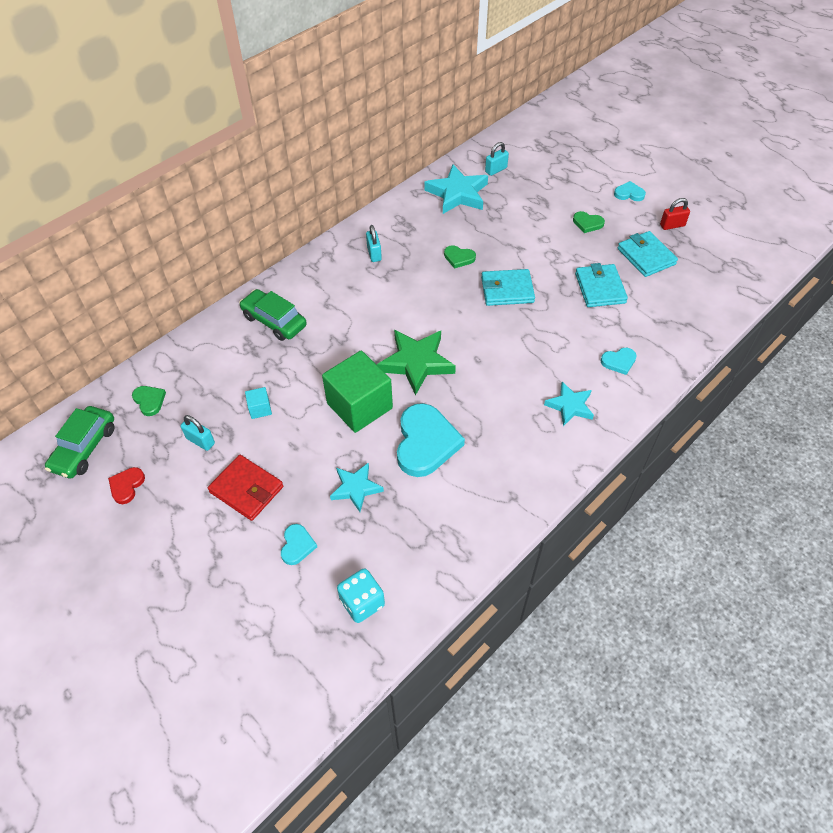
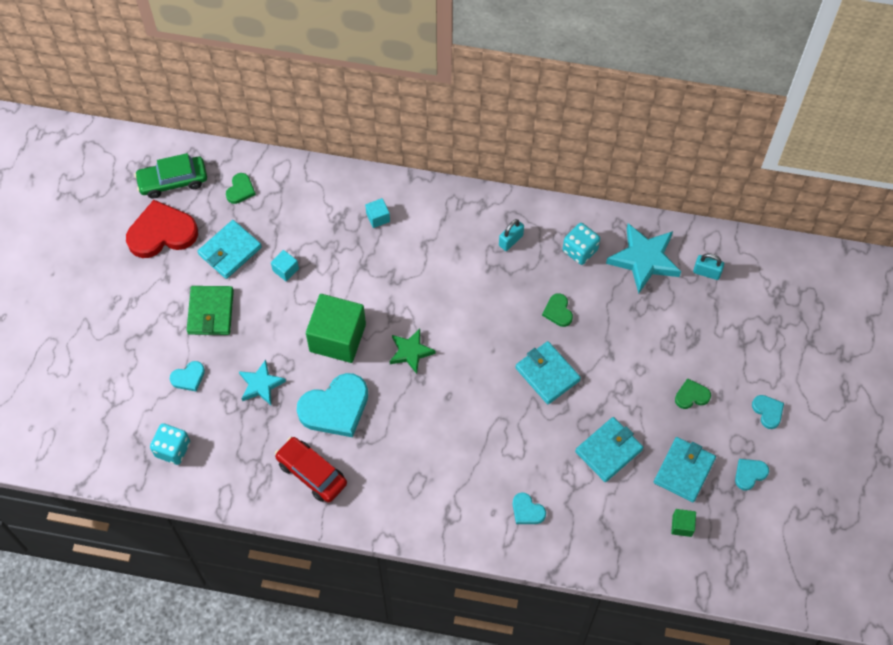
camera: 55 degrees right, 10 degrees up
red heart [108,467,145,504] -> red heart [126,200,198,258], size x2.07
turquoise padlock [181,415,215,451] -> turquoise wallet [198,220,262,279]
red wallet [208,455,283,521] -> green wallet [187,286,234,335]
green car [239,289,307,341] -> turquoise cube [365,198,390,228]
green star [377,330,456,396] -> green star [390,329,436,374], size x0.62
turquoise star [544,382,594,426] -> none
green heart [573,211,605,233] -> green heart turned 90 degrees clockwise [675,378,711,409]
red padlock [660,198,690,230] -> turquoise heart [735,459,769,490]
none -> red car [275,437,347,503]
none -> turquoise dice [563,223,600,265]
none -> green cube [671,509,696,537]

